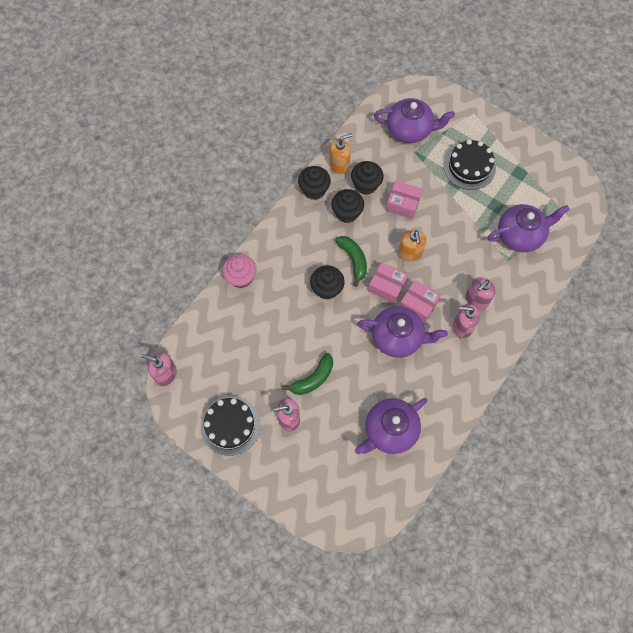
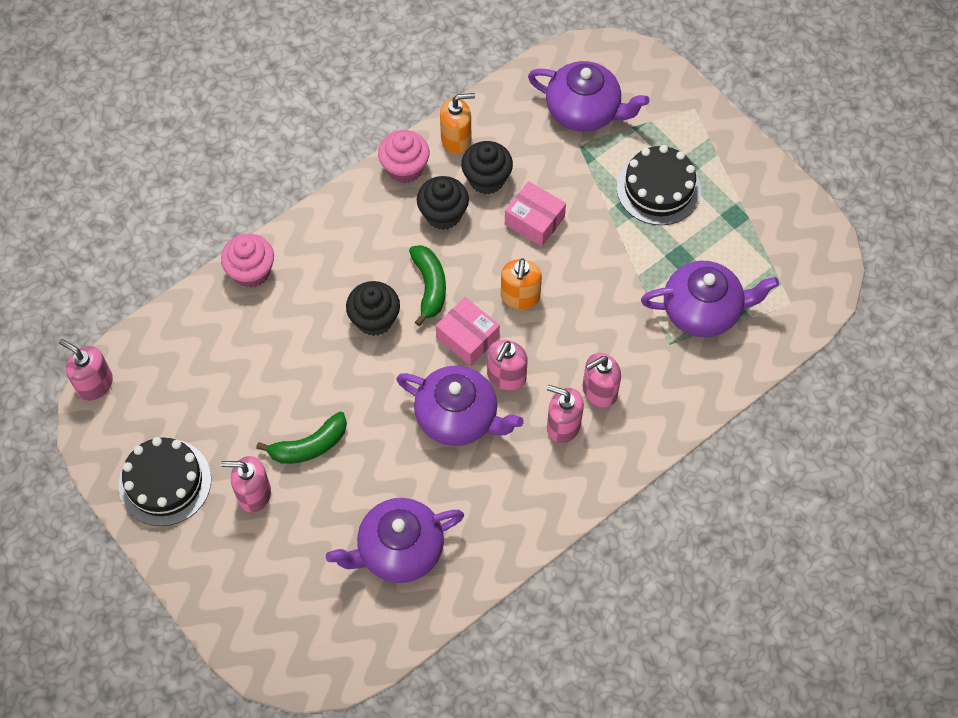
camera: 15 degrees right, 5 degrees down
black cupcake [298,166,331,200] -> pink cupcake [378,130,430,184]
pink box [400,280,441,323] -> pink soap dispenser [487,340,528,391]

